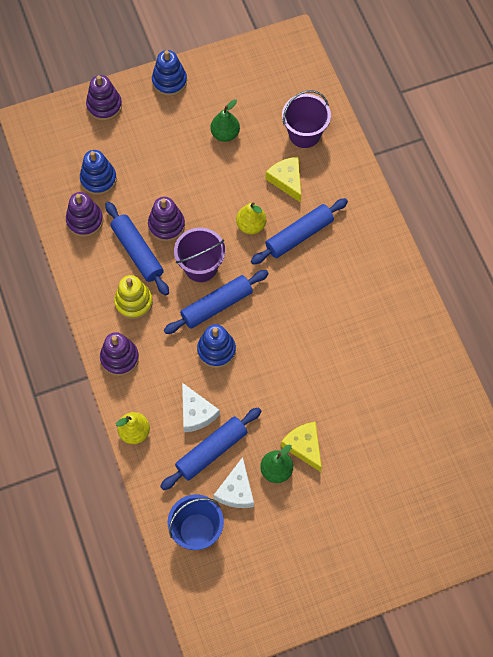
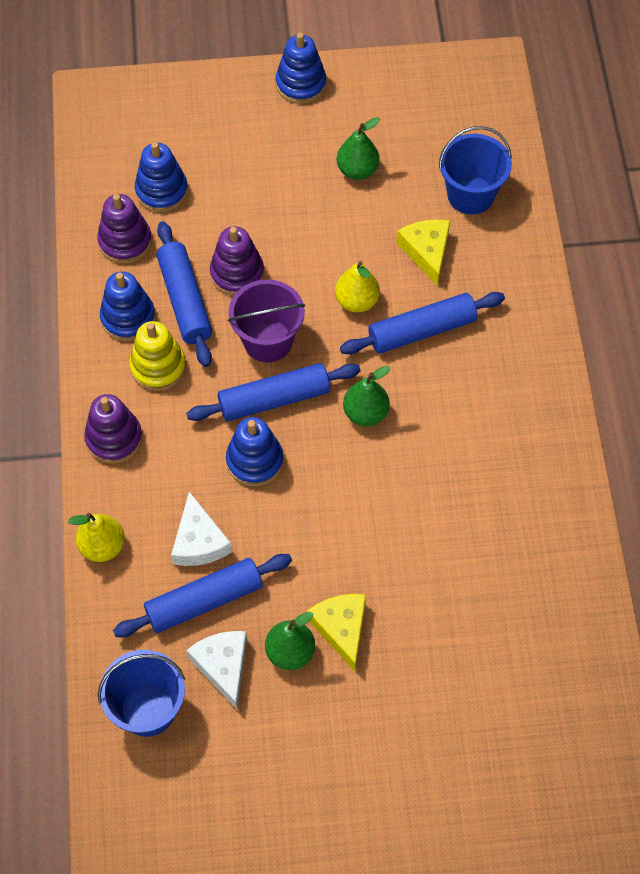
camera: 15 degrees right, 5 degrees down
purple stacking toy [86,75,122,121] -> none
white cheese [214,457,254,508] -> white cheese turned 135 degrees clockwise [186,631,247,709]
purple bucket [282,90,331,148] -> blue bucket [439,126,512,215]
none -> blue stacking toy [100,271,156,341]
none -> green pear [343,366,390,426]

